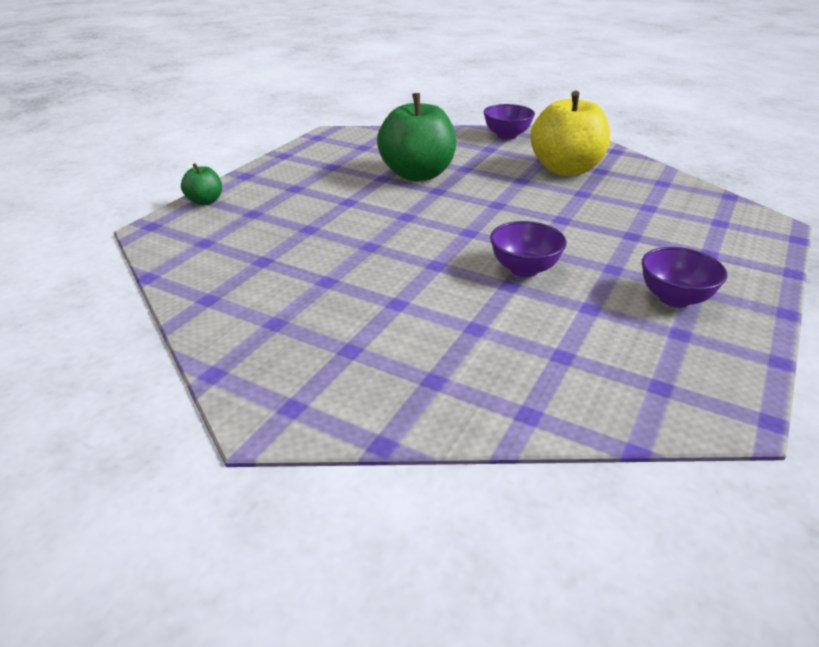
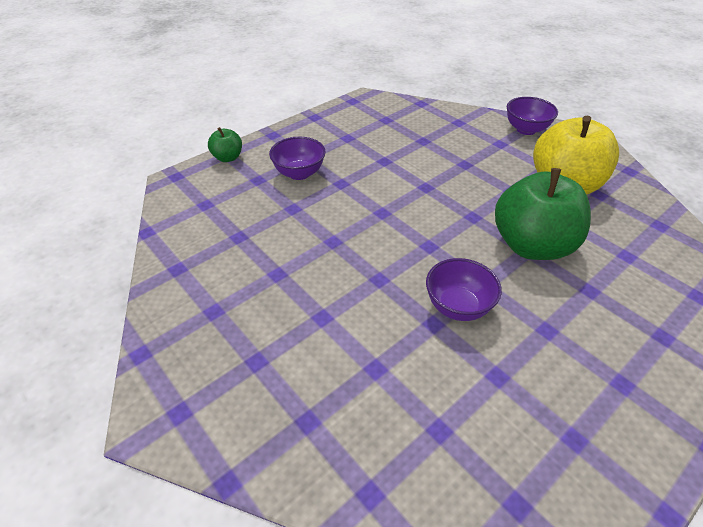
camera: 20 degrees right, 10 degrees up
green apple [377,93,456,181] -> green apple moved to [495,168,591,260]
purple bowl [642,247,728,308] -> purple bowl moved to [269,137,326,180]

